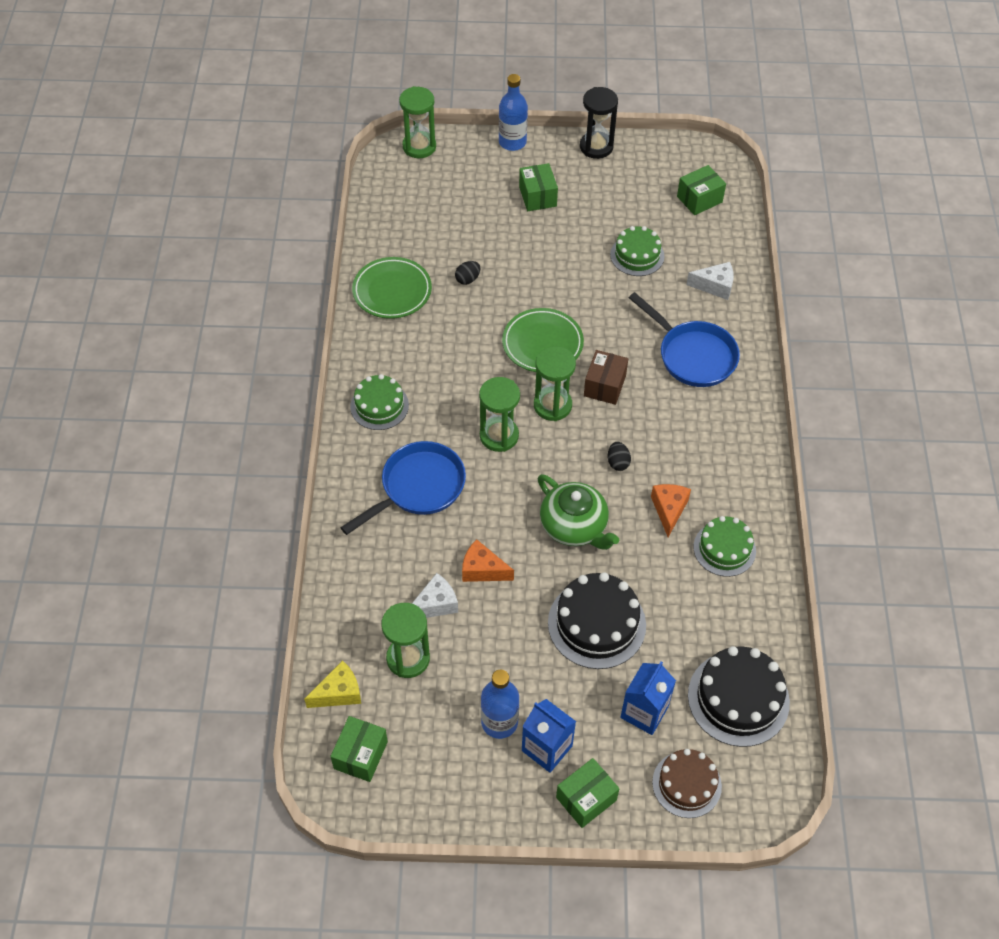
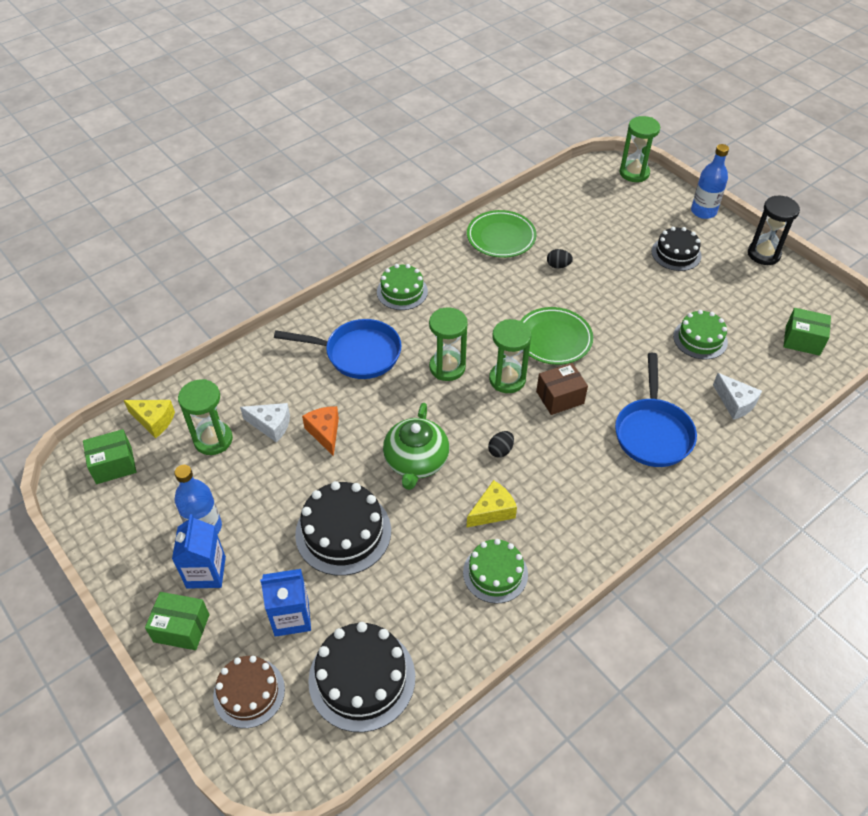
camera: 50 degrees right, 5 degrees down
green box [519,163,558,211] -> black cake [652,227,702,271]
orange cheese [651,484,691,537] -> yellow cheese [467,480,517,527]

